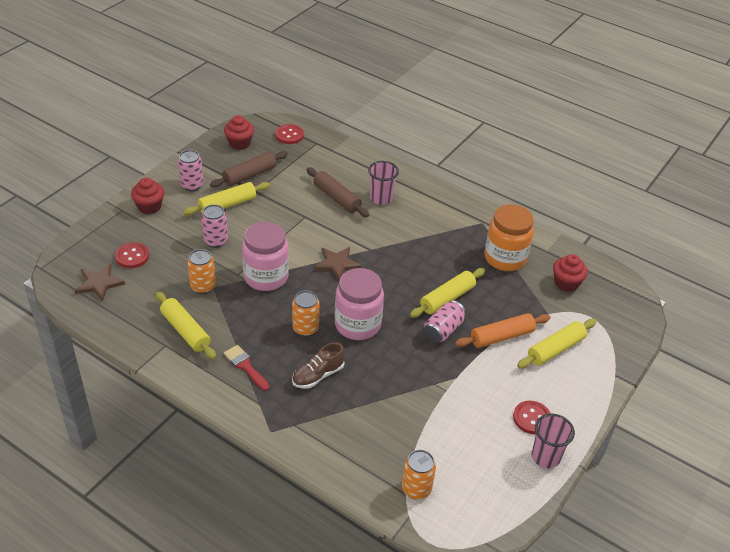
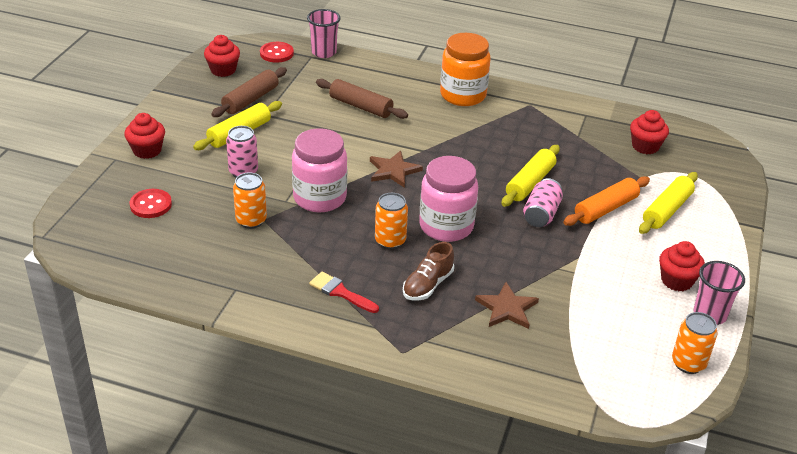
camera: 15 degrees left, 5 degrees down
brown star [75,264,125,301] -> brown star moved to [475,282,539,329]
yellow rolling pin [155,291,216,360] -> none
pink can [178,150,204,191] -> none
pink cup [368,161,399,205] -> pink cup moved to [307,9,341,58]
orange can [402,449,436,500] -> orange can moved to [672,312,718,374]
orange jar [484,204,534,271] -> orange jar moved to [440,33,491,106]
red button [513,401,551,434] -> red cupcake [659,241,705,291]

